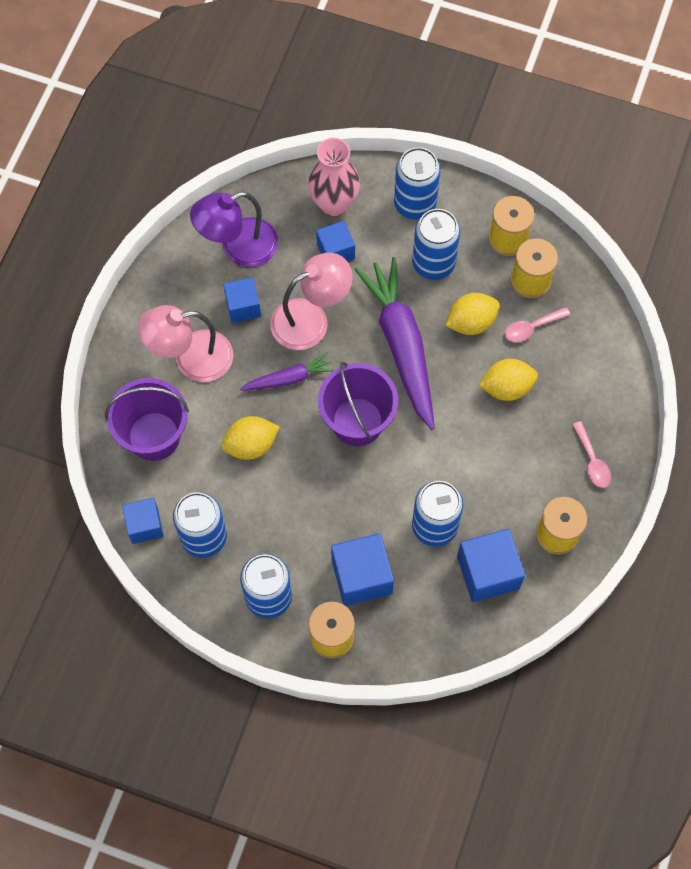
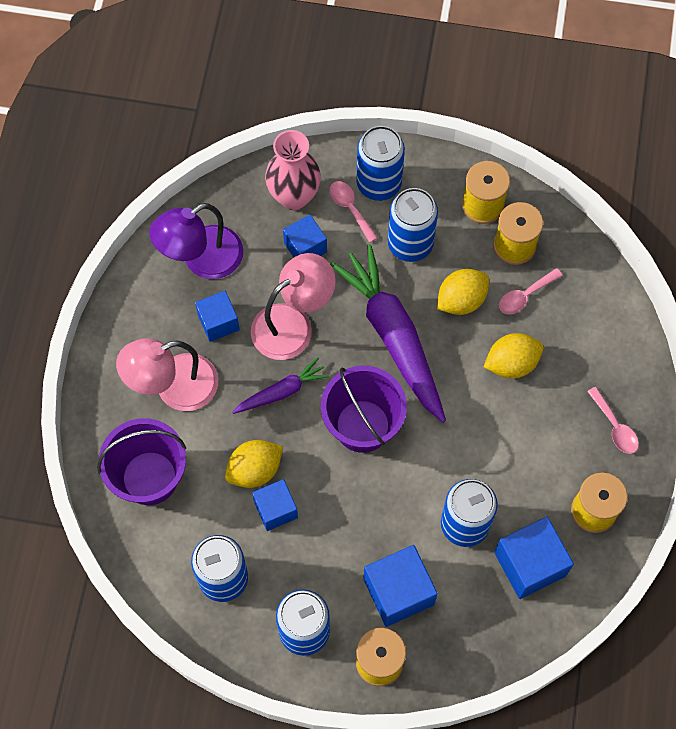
camera: 10 degrees left, 0 degrees up
blue cube [122,498,164,544] -> blue cube moved to [252,479,298,531]
none -> pink spoon [330,181,378,243]

